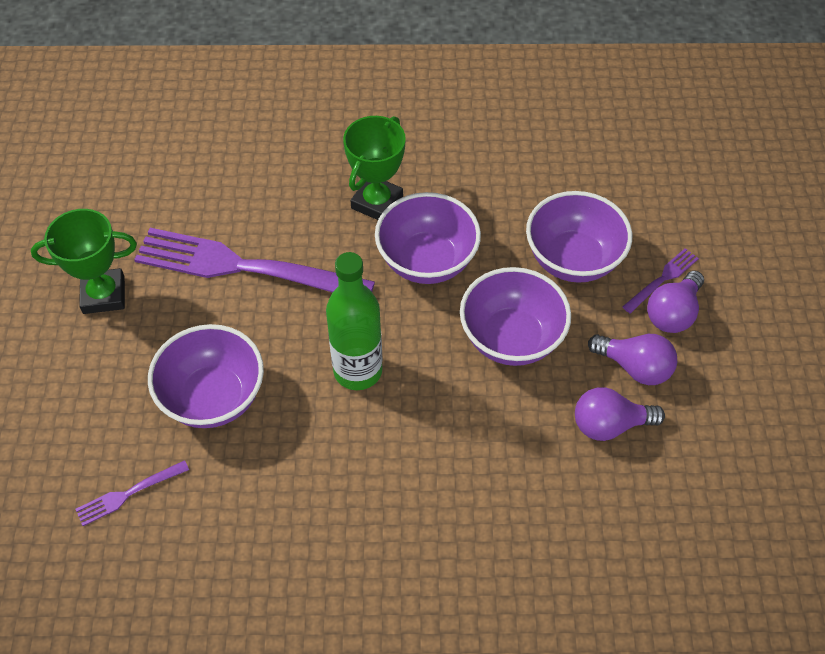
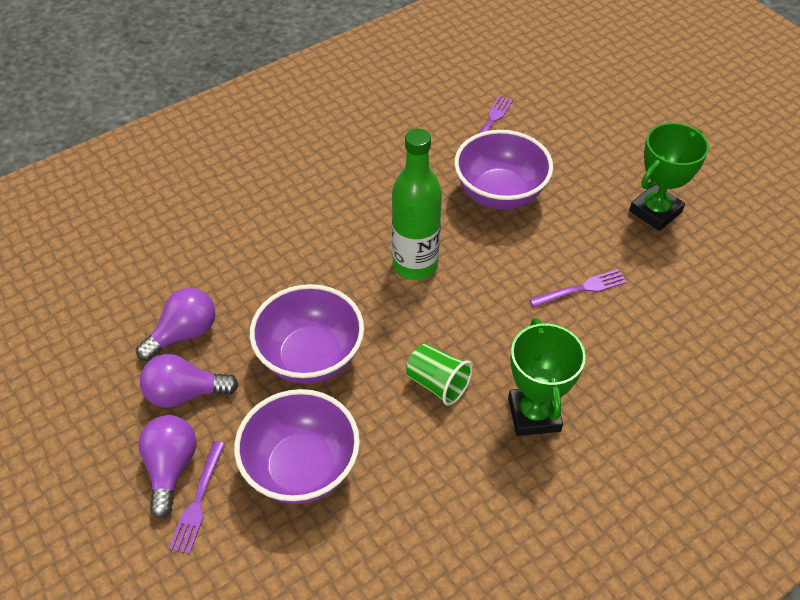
camera: 145 degrees right, 5 degrees down
purple fork [134,228,375,293] -> purple fork [529,269,627,307], size x0.42
purple bowl [375,192,481,284] -> green cup [406,344,473,406]

